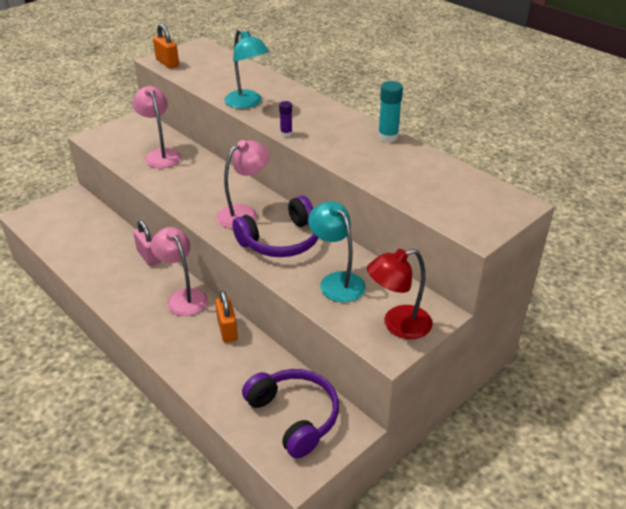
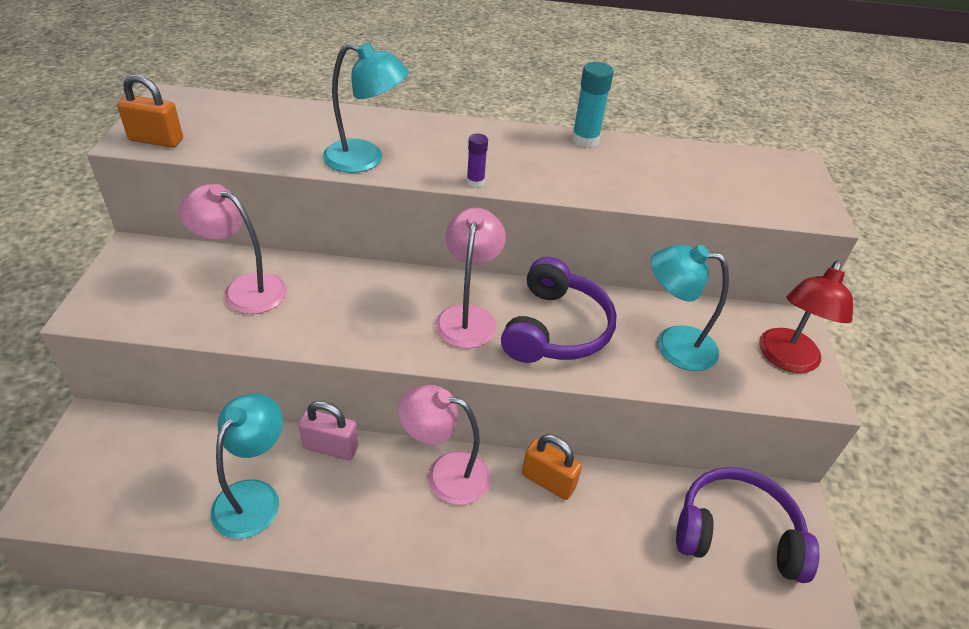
camera: 45 degrees left, 5 degrees up
none -> turquoise lamp [211,393,283,539]

